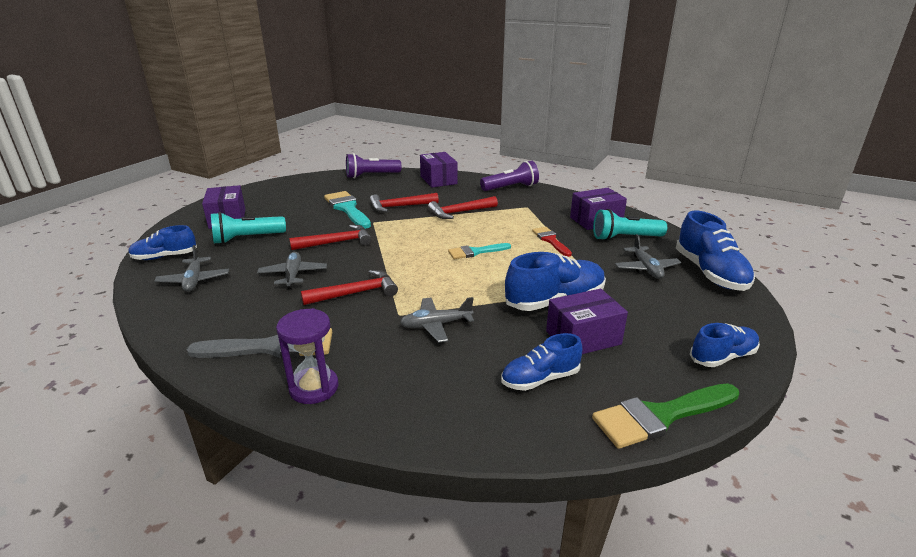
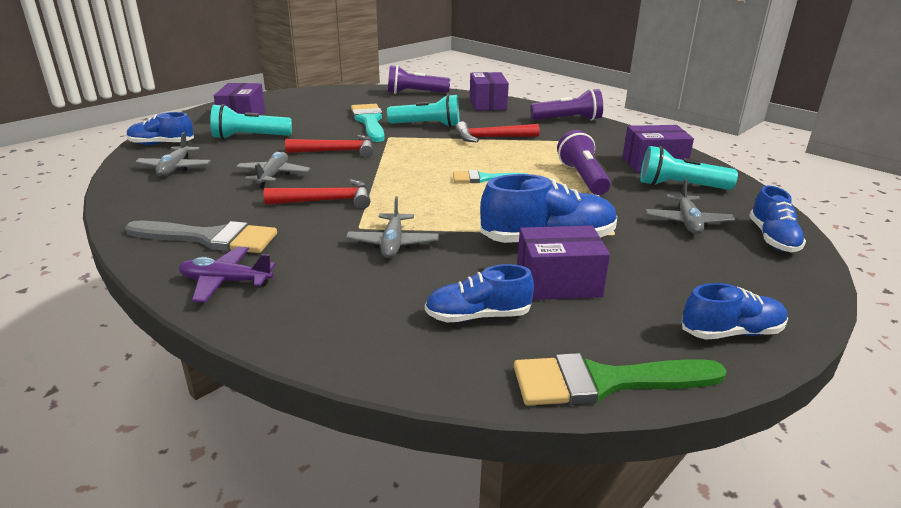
camera: 15 degrees right, 0 degrees up
purple hourglass [276,308,338,404] -> purple plane [179,246,276,303]
red hammer [369,193,439,212] -> turquoise flashlight [387,94,459,127]
grey plane [400,297,474,343] -> grey plane turned 90 degrees counterclockwise [346,196,439,258]
red brush [532,227,572,257] -> purple flashlight [557,130,611,195]
blue shoe [676,211,755,291] -> blue shoe [749,186,806,252], size x0.63

